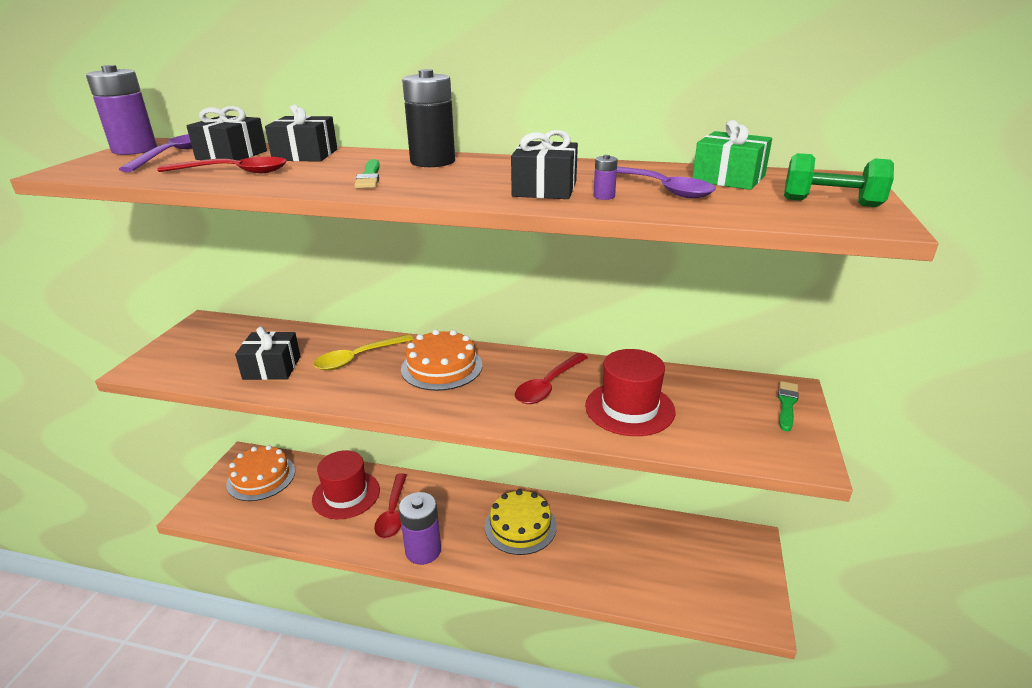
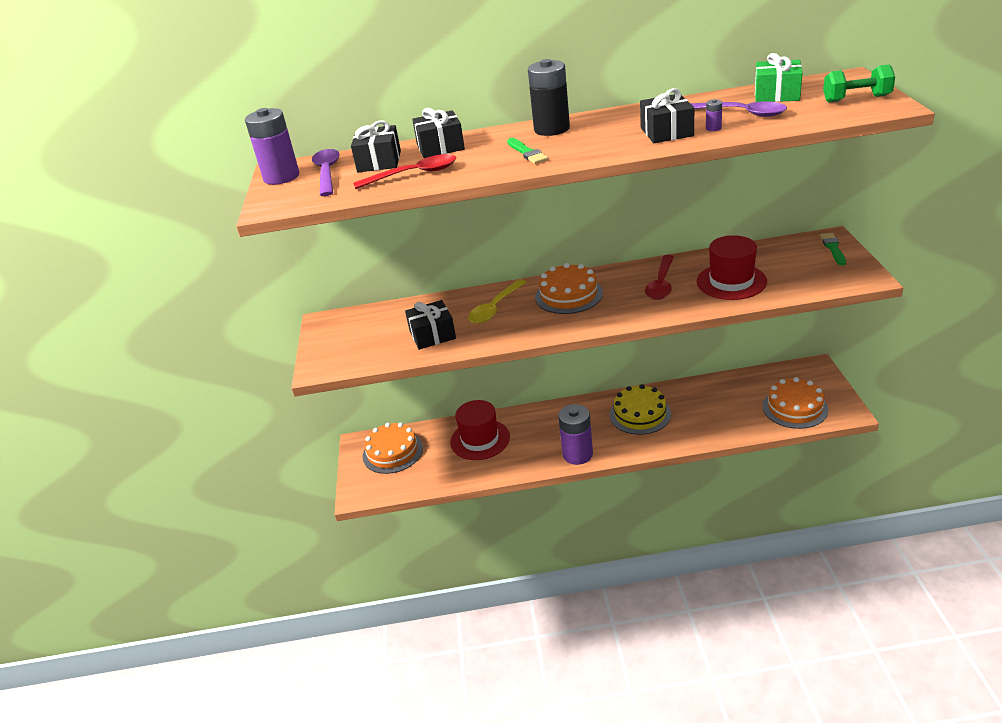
camera: 15 degrees left, 5 degrees up
red spoon [374,473,407,539] -> none
none -> orange cake [762,377,828,429]

